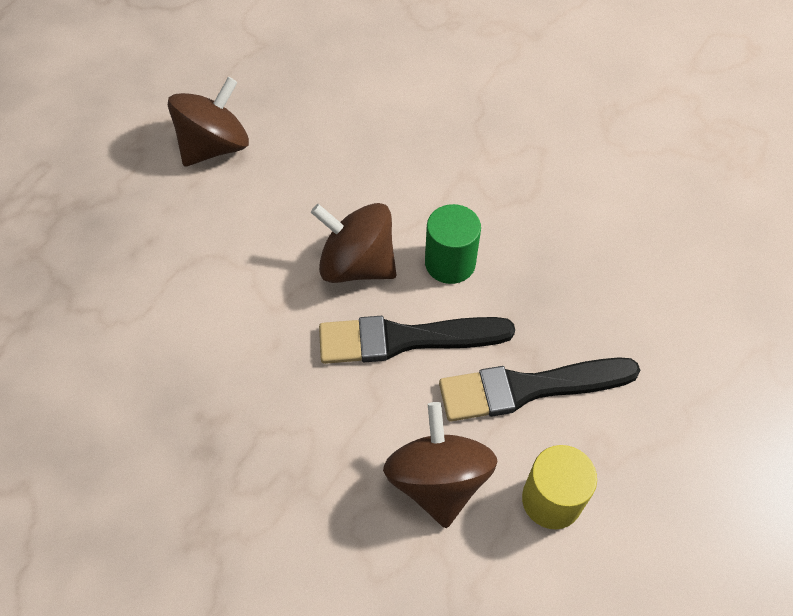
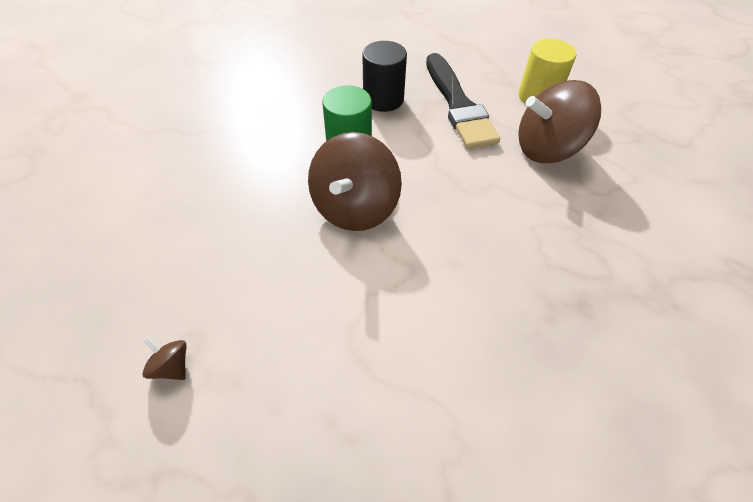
camera: 95 degrees left, 5 degrees down
brown spinning top [168,77,249,166] -> brown spinning top [143,337,186,380], size x0.41
black brush [319,316,515,364] -> none
none -> black cylinder [362,41,407,112]

